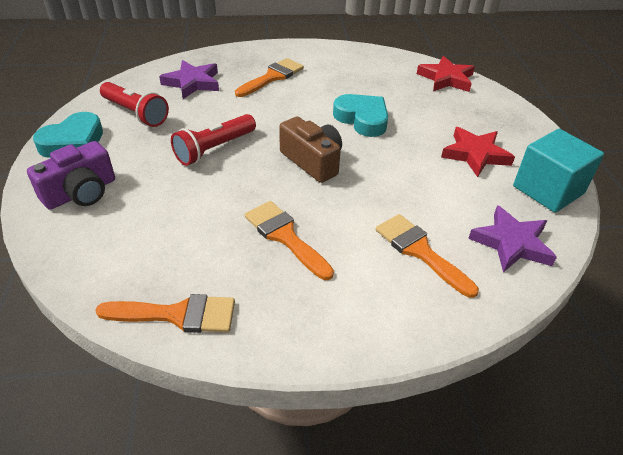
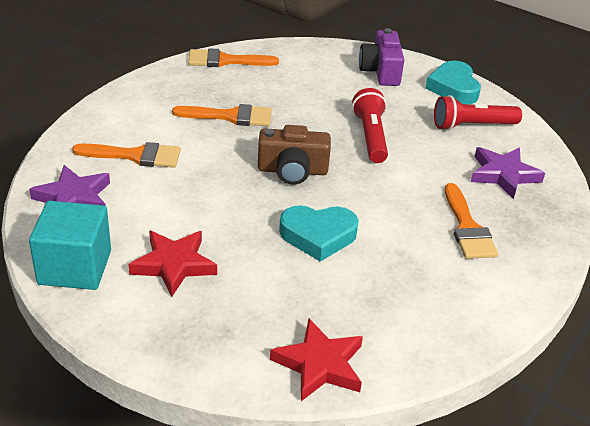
camera: 130 degrees right, 5 degrees down
orange brush [95,294,235,333] -> orange brush turned 45 degrees clockwise [188,48,279,67]

